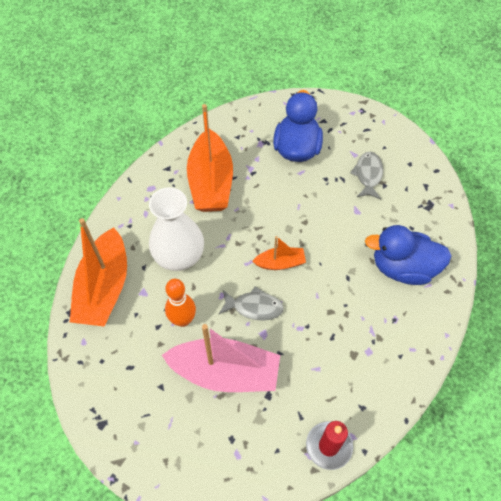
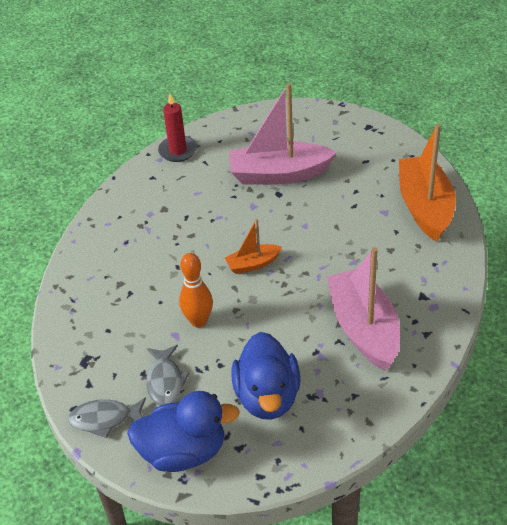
camera: 170 degrees right, 15 degrees down
white vase [149,187,204,271] -> none
orange bowling pin [165,279,196,327] -> orange bowling pin moved to [179,253,213,328]
orange boat [187,104,233,212] -> pink boat [327,247,400,371]
grey fish [219,286,284,321] -> grey fish moved to [68,397,146,438]
blue duck [365,225,451,285] -> blue duck moved to [127,391,240,472]

